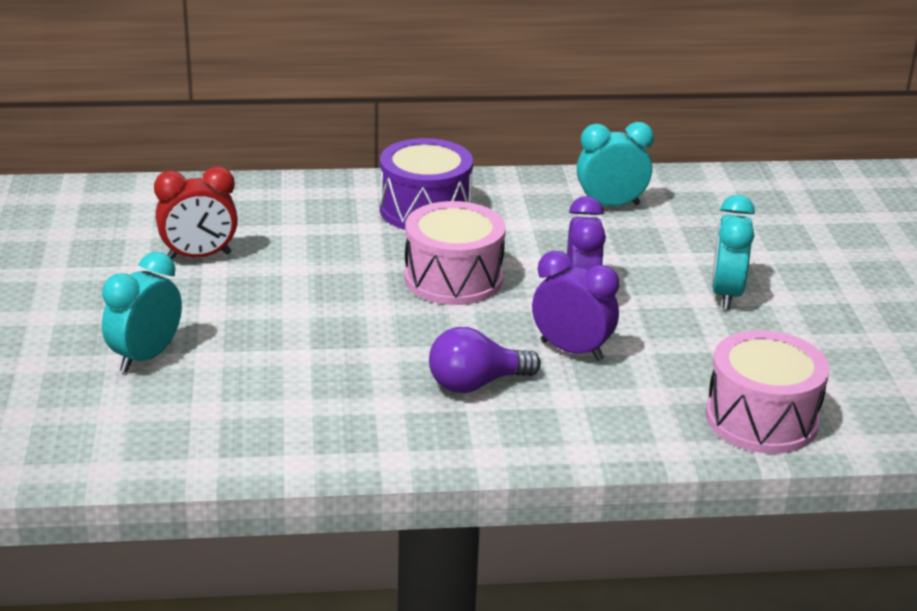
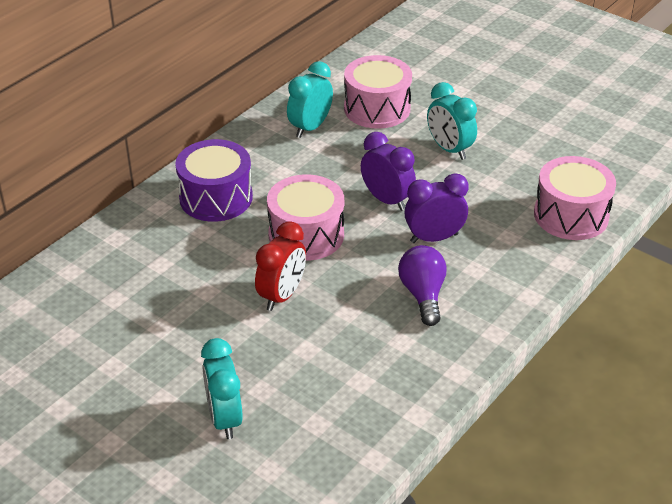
camera: 45 degrees left, 10 degrees up
red clock [154,166,238,260] -> red clock moved to [255,221,306,311]
purple light bulb [429,327,541,393] -> purple light bulb turned 150 degrees clockwise [398,245,447,326]
none -> pink drum [344,55,412,129]

